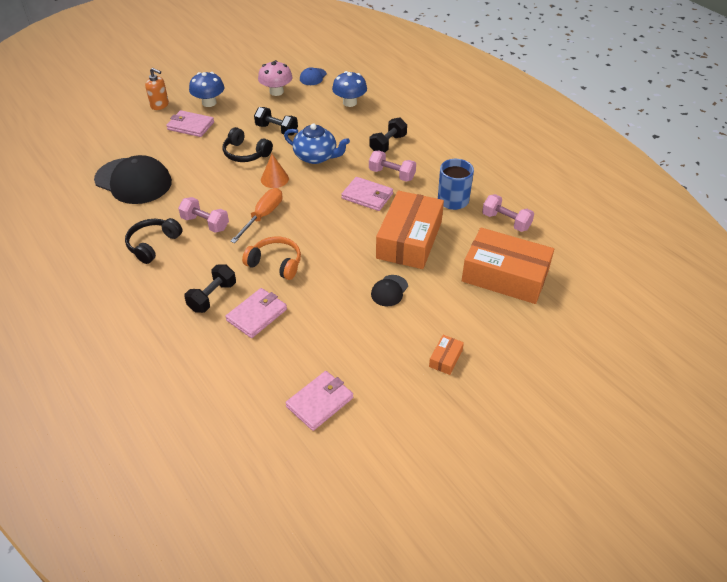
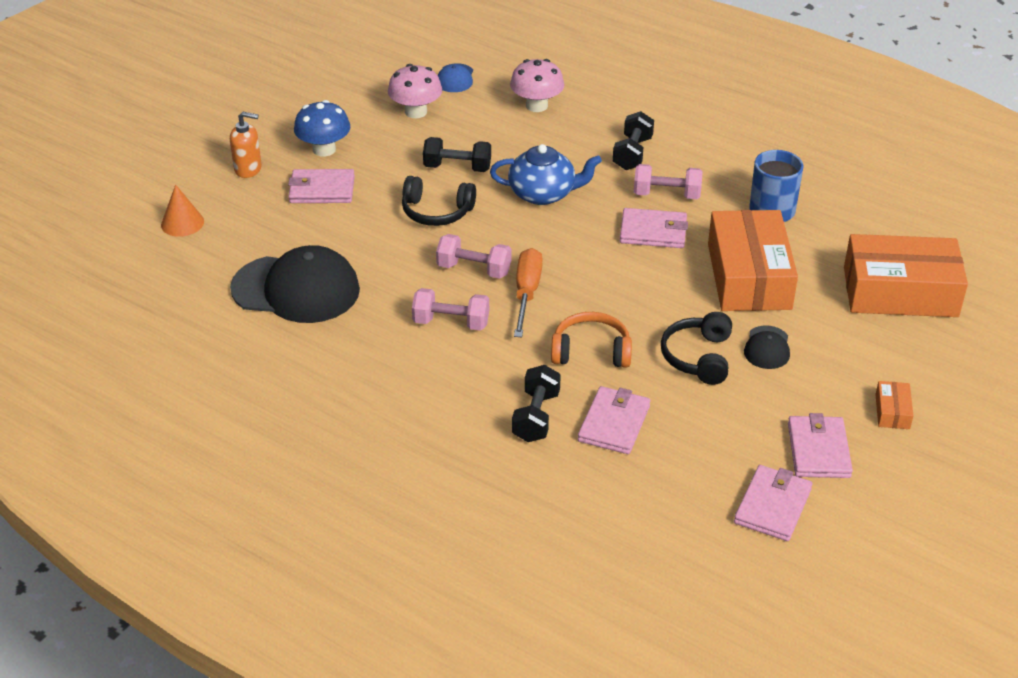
camera: 20 degrees left, 5 degrees down
black headphones [125,218,183,264] -> black headphones moved to [661,312,732,385]
orange cone [261,154,289,188] -> orange cone moved to [161,184,204,237]
blue mushroom [332,71,367,107] -> pink mushroom [510,59,564,112]
pink dumbbell [482,194,534,232] -> pink dumbbell moved to [436,234,511,279]
none -> pink wallet [788,413,853,478]

